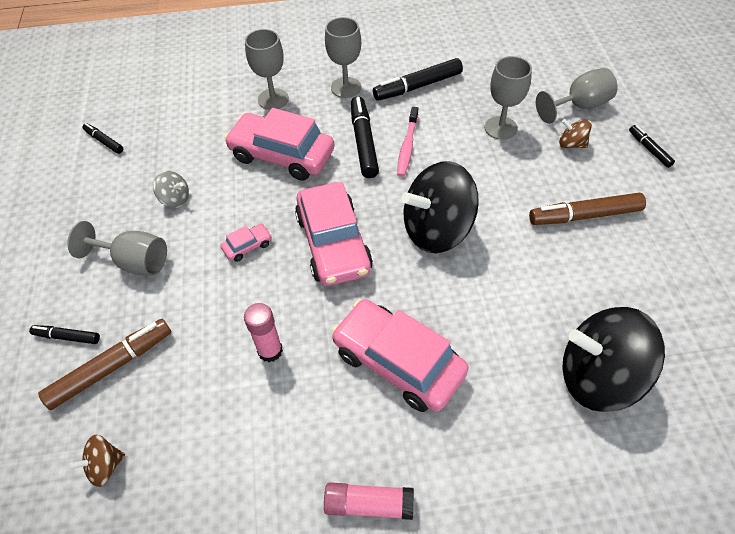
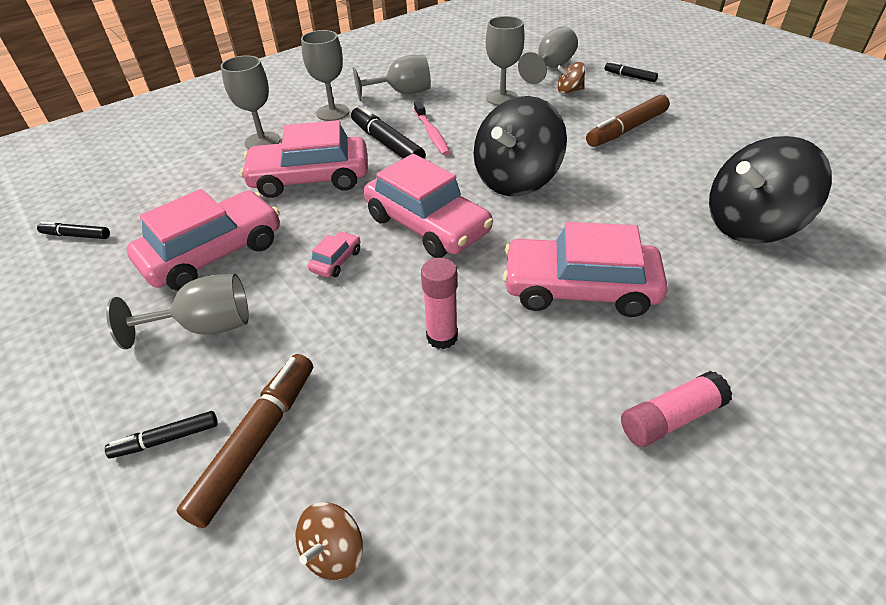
camera: 30 degrees left, 10 degrees down
grey spinning top [153,171,189,208] -> pink car [126,189,280,291]
black marker [373,58,463,101] -> grey goblet [353,55,431,101]

